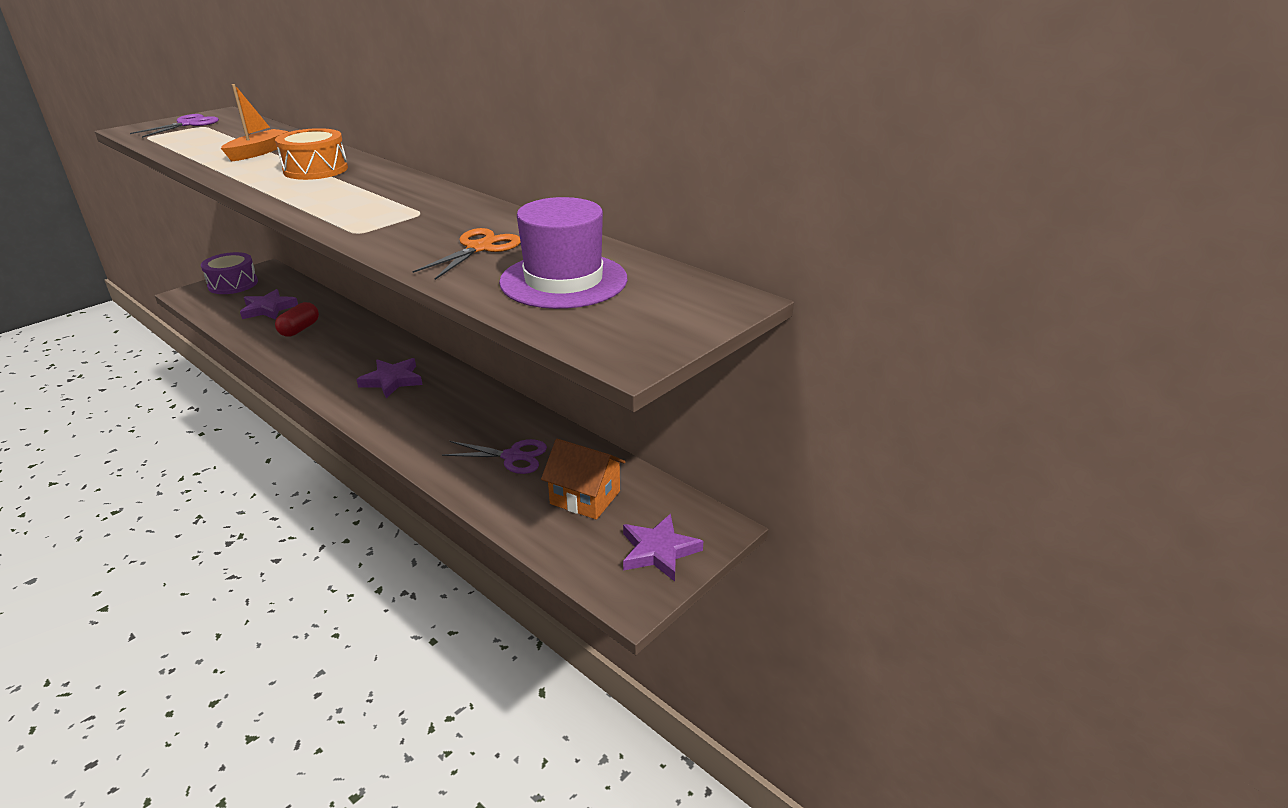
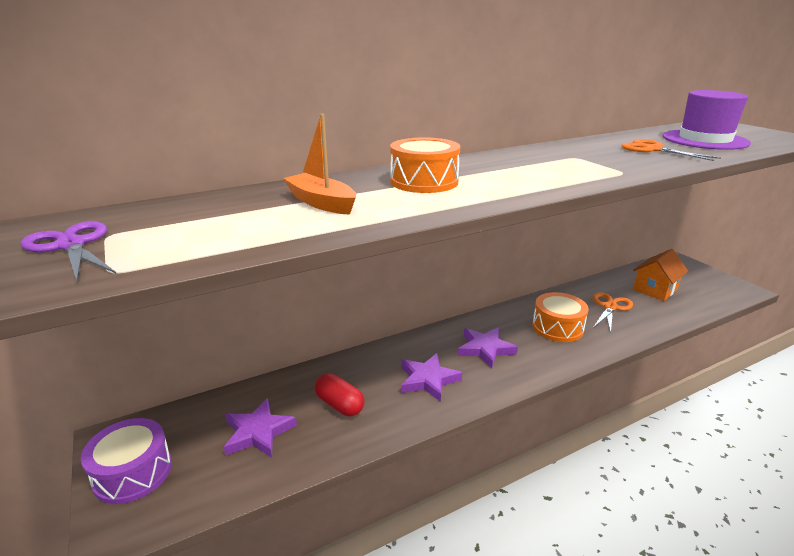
camera: 70 degrees left, 5 degrees down
purple scissors [442,439,547,474] -> orange scissors [593,292,633,333]
purple star [623,514,703,582] -> purple star moved to [401,353,462,402]
none -> orange drum [532,292,589,342]

